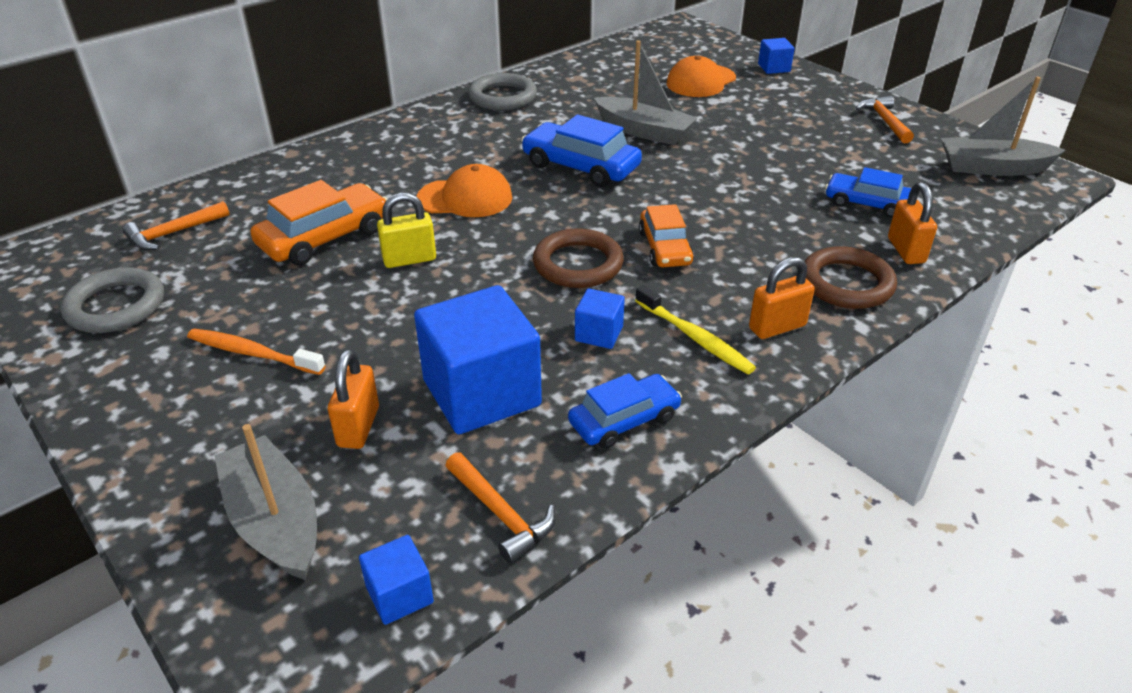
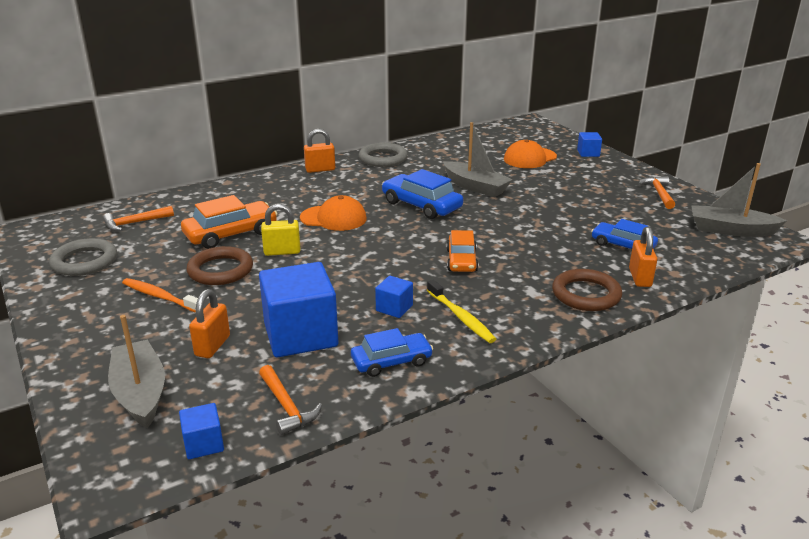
camera: 10 degrees right, 10 degrees down
brown ring [533,228,624,288] -> brown ring moved to [186,246,253,285]
orange padlock [749,257,815,339] -> orange padlock moved to [304,129,335,173]

